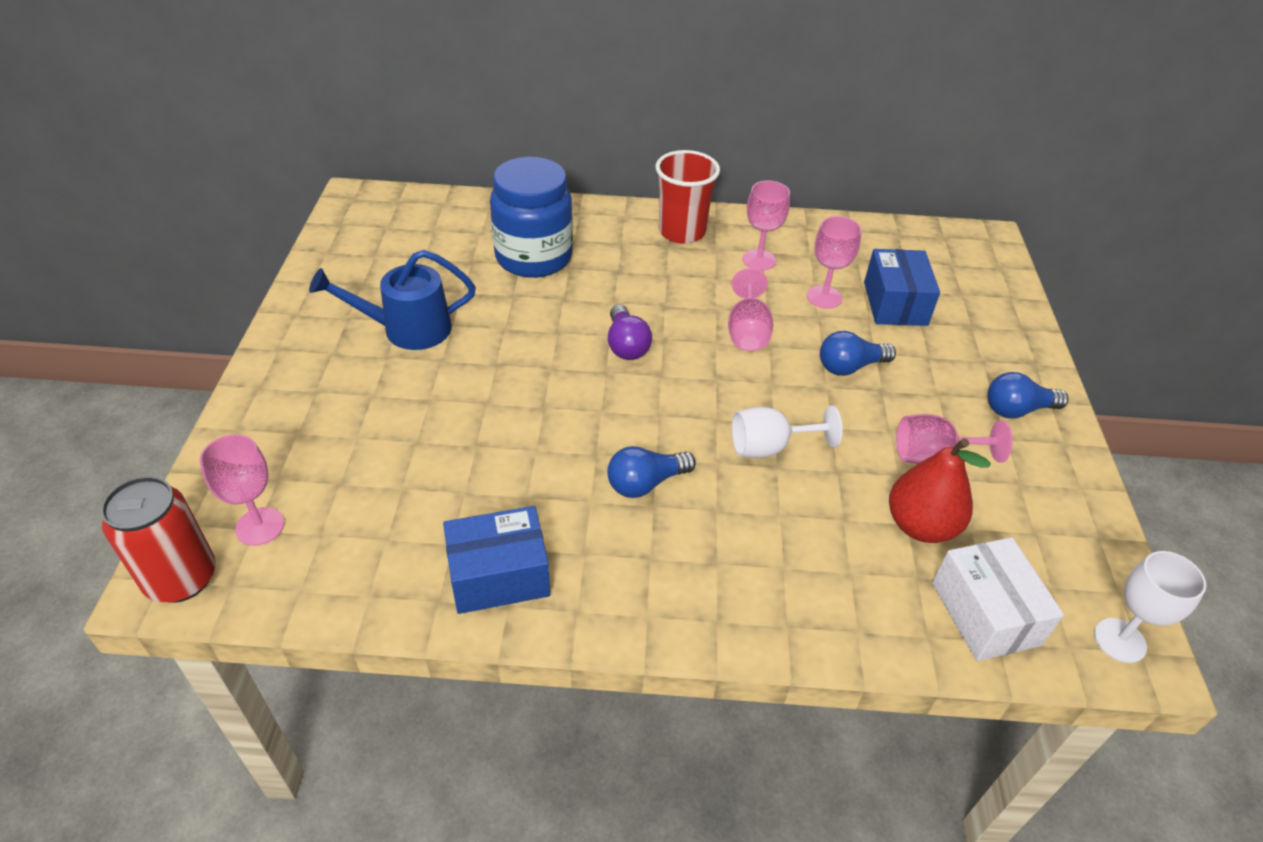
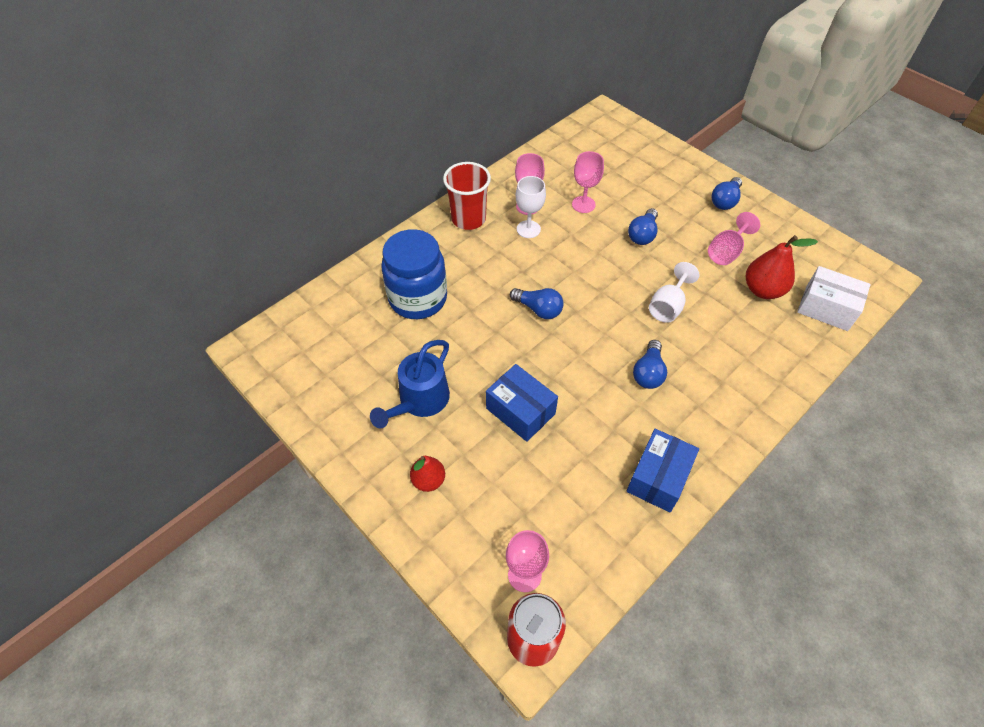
camera: 45 degrees left, 10 degrees up
purple light bulb [608,304,652,360] -> blue light bulb [510,288,564,319]
pink goblet [728,268,773,351] -> none
blue box [864,249,940,326] -> blue box moved to [486,364,558,442]
white goblet [1094,551,1206,663] -> white goblet moved to [516,176,546,238]
none -> red pear [410,456,445,492]

